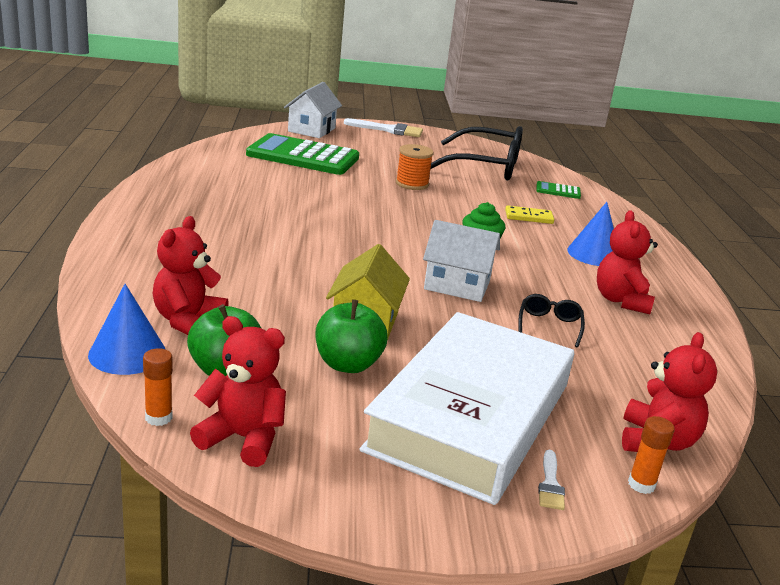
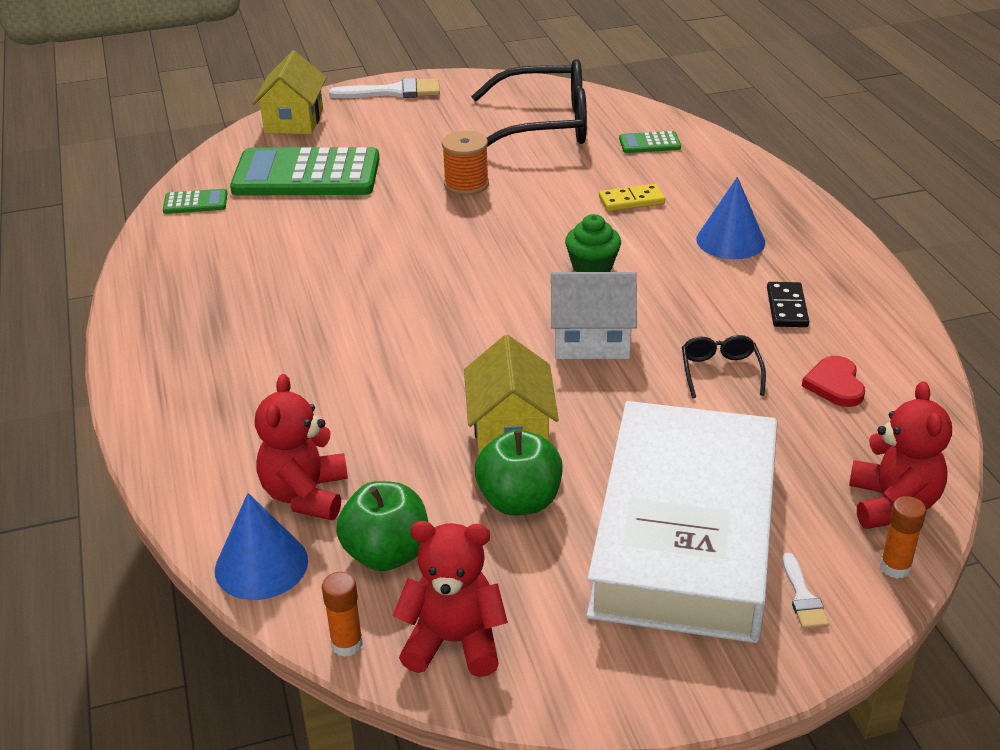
camera: 10 degrees left, 10 degrees up
white house [284,82,342,138] -> yellow house [253,50,327,134]
red teddy bear [597,210,658,314] -> black domino [767,282,809,327]
none -> green calculator [163,189,227,214]
none -> red heart [802,356,865,407]

